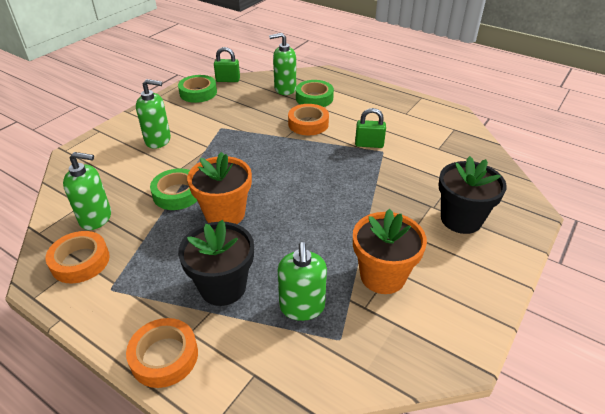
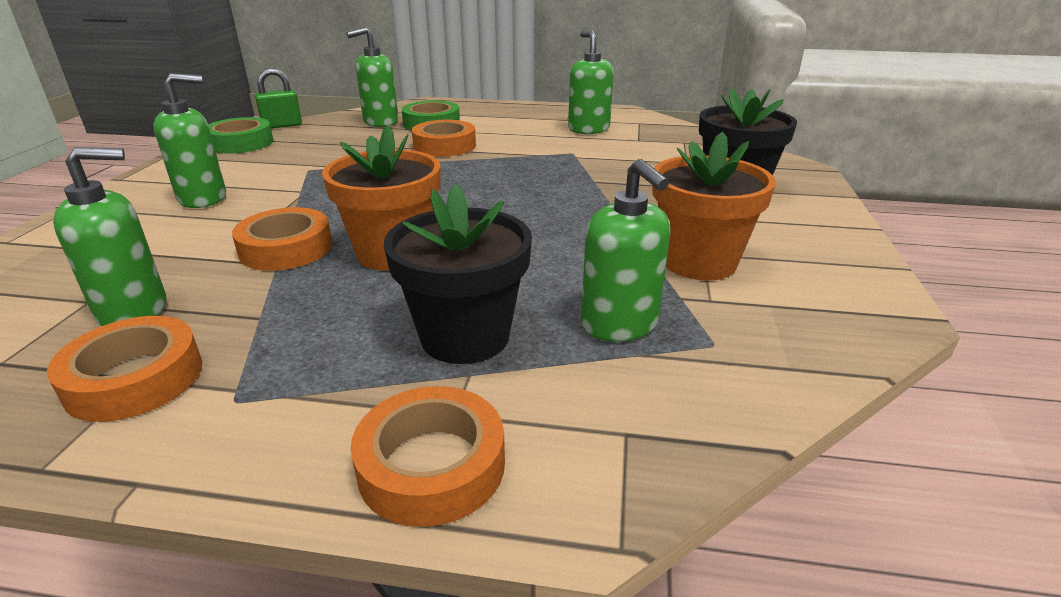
camera: 25 degrees left, 10 degrees down
green tape [150,168,197,210] -> orange tape [232,207,332,271]
green padlock [355,108,386,148] -> none
none -> green soap dispenser [568,30,614,134]

